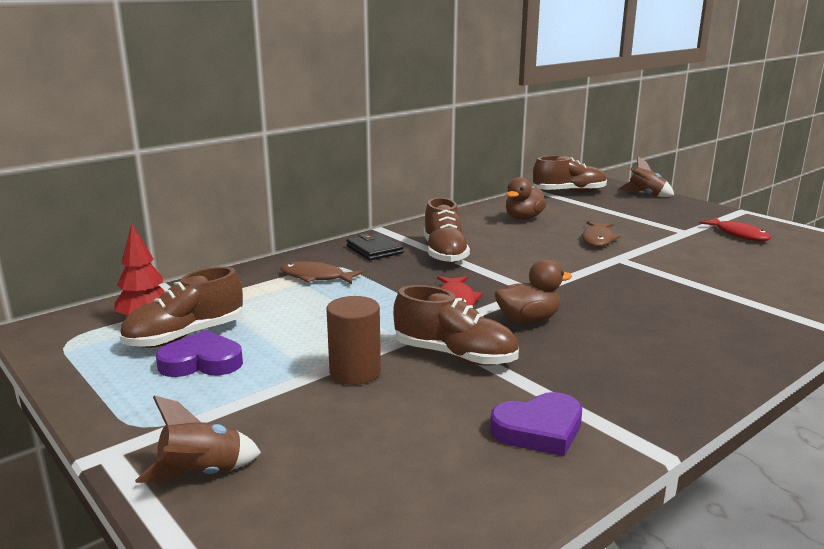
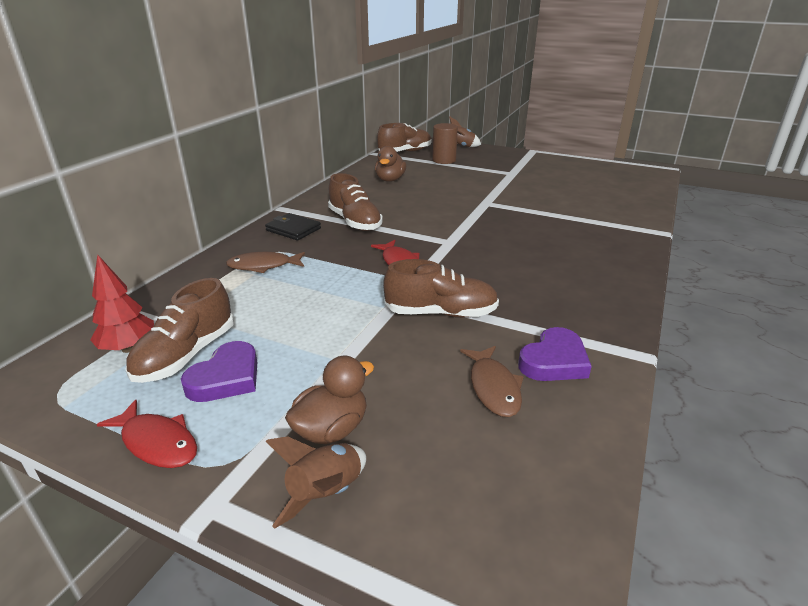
camera: 25 degrees left, 10 degrees up
purple heart [156,330,243,377] -> purple heart turned 150 degrees clockwise [181,341,257,402]
brown cylinder [327,296,381,385] -> brown cylinder moved to [432,123,458,164]
brown duck [494,259,572,324] -> brown duck moved to [285,356,374,444]
brown fish [582,221,621,247] -> brown fish moved to [460,346,524,417]
red fish [699,217,771,241] -> red fish moved to [97,400,197,468]

